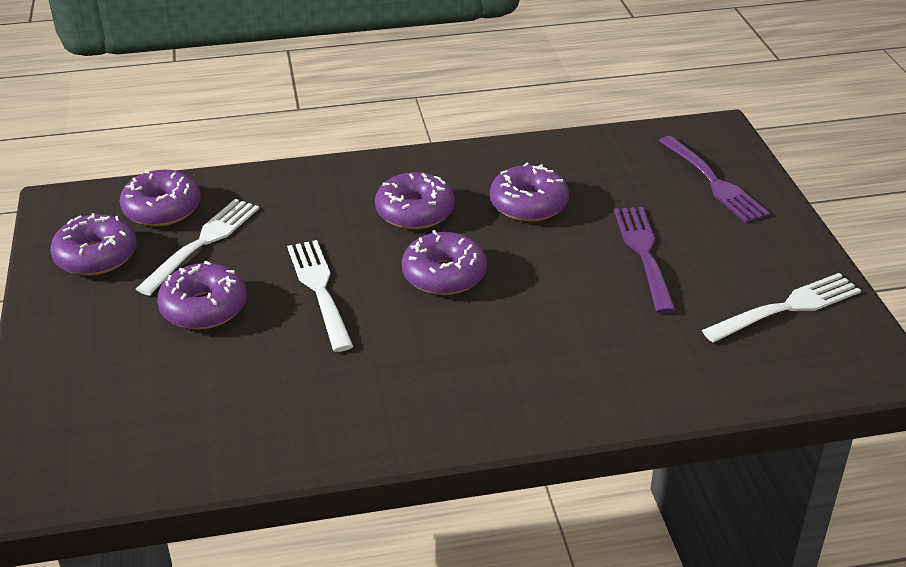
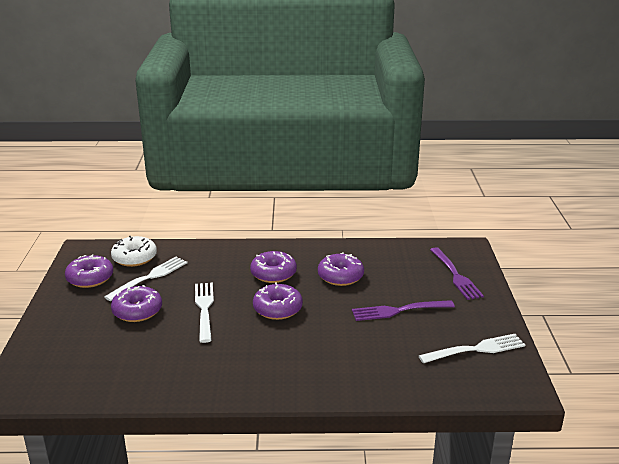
camera: 10 degrees right, 10 degrees down
purple donut [119,170,201,227] -> white donut [111,236,157,267]
purple fork [614,207,676,314] -> purple fork turned 105 degrees counterclockwise [352,300,455,321]

